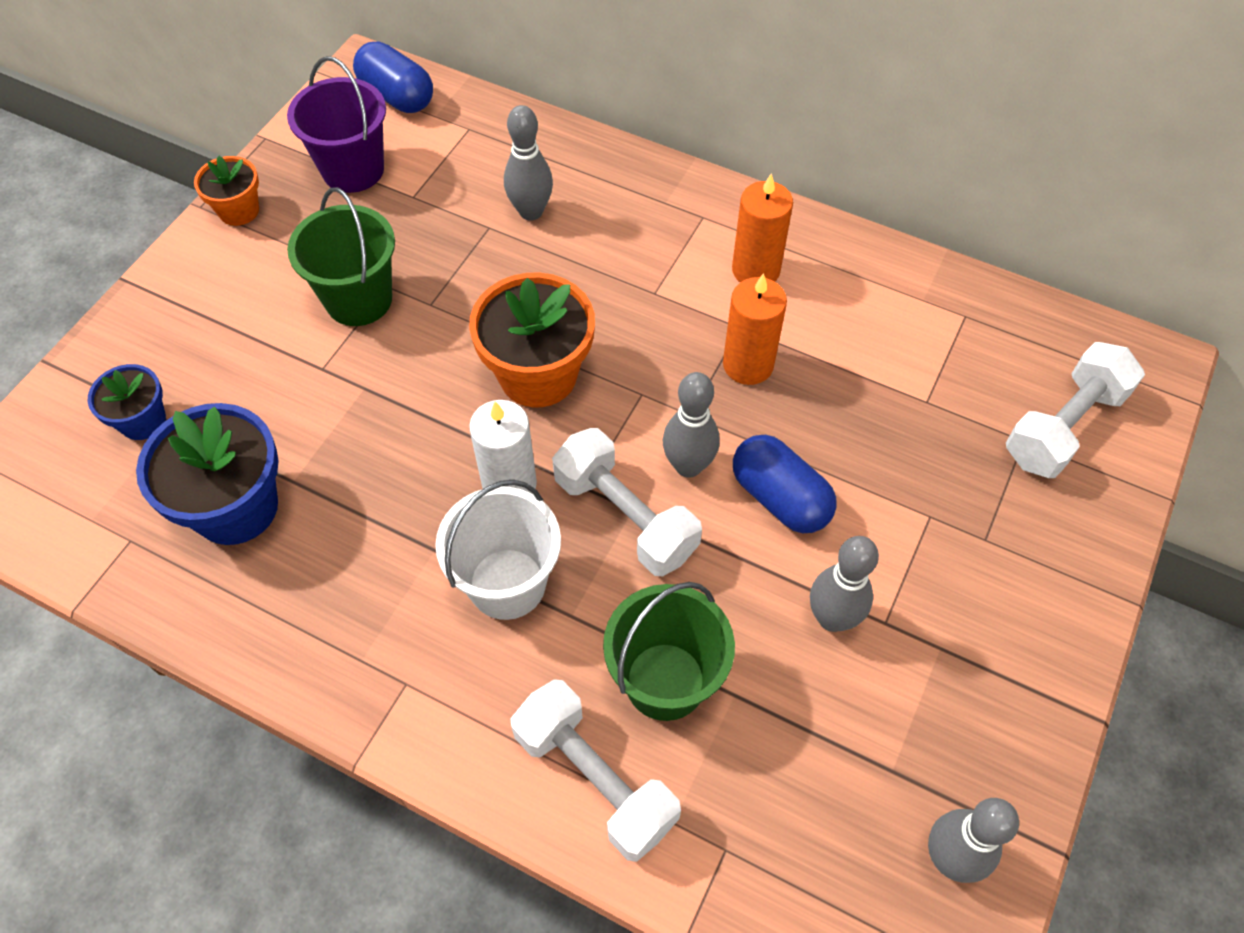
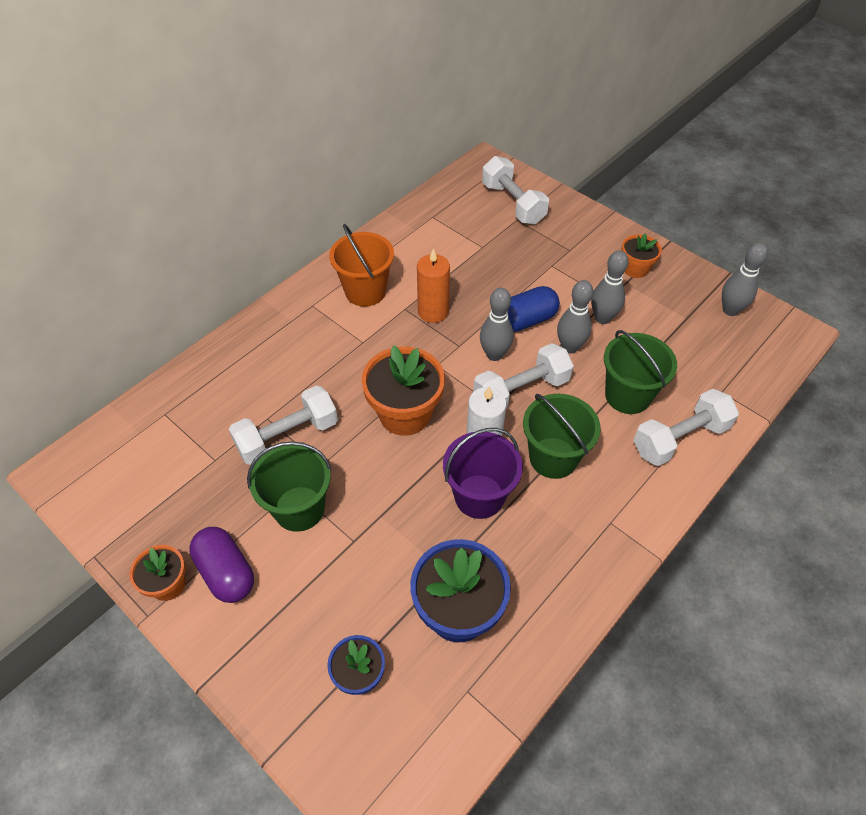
camera: 75 degrees left, 5 degrees down
purple bucket [287,56,386,193] -> purple bucket moved to [443,428,523,519]
blue capsule [353,41,433,113] -> none
white bucket [435,479,561,620] -> green bucket [523,394,601,479]
grey bowling pin [504,105,553,221] -> grey bowling pin moved to [557,280,593,354]
orange candle [732,173,793,282] -> orange bucket [329,224,394,307]
none -> purple capsule [189,527,254,603]
none -> white dumbbell [229,386,338,465]
none -> orange flower pot [621,234,662,278]

